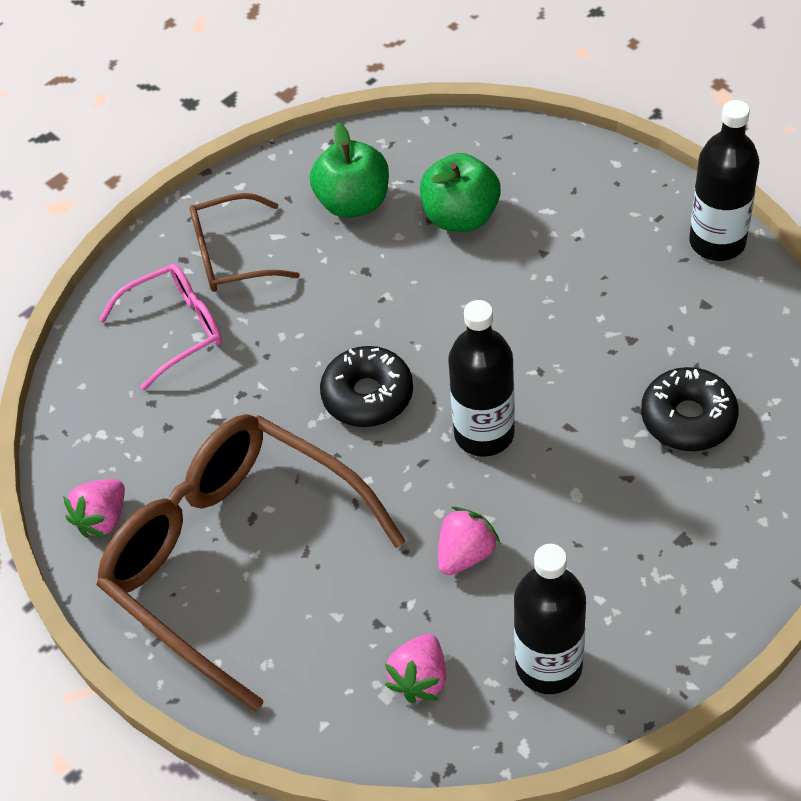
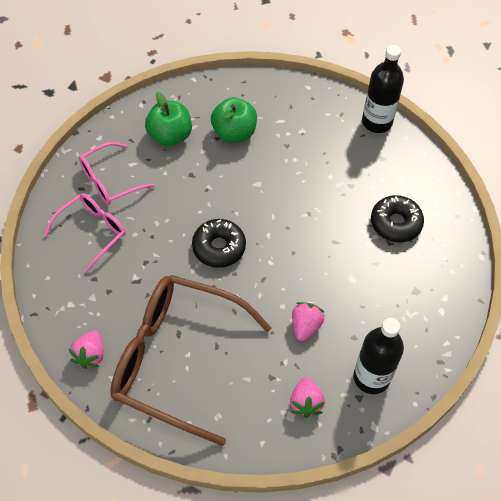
camera: 25 degrees left, 5 degrees up
brown glasses [190,193,300,292] -> pink glasses [79,142,155,205]
black bottle [448,300,515,457] -> none

